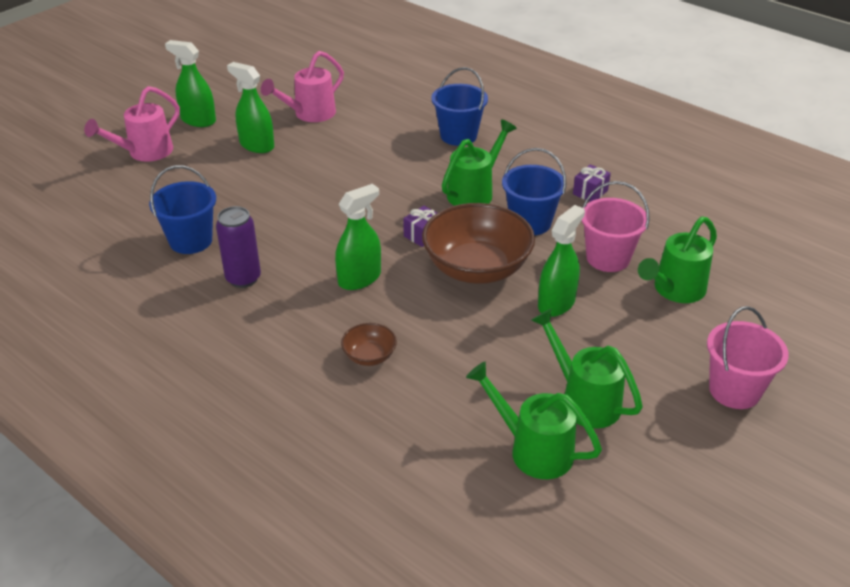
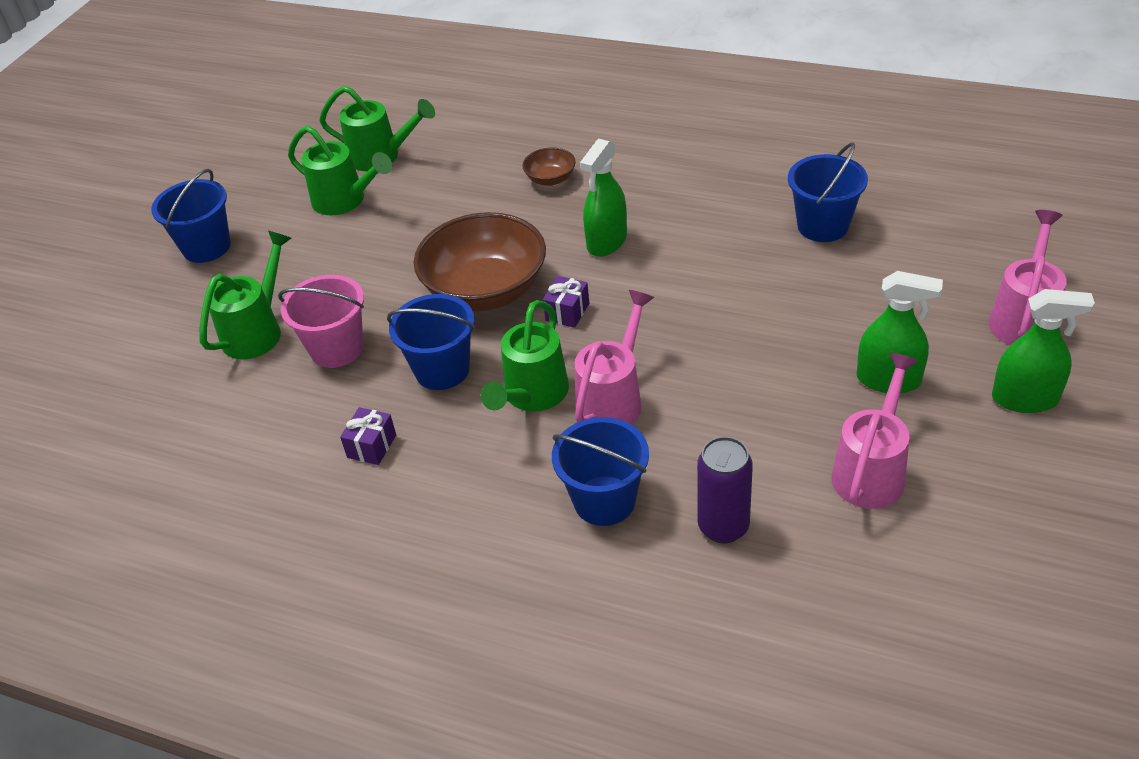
camera: 165 degrees right, 5 degrees up
purple can [216,206,261,288] -> purple can moved to [697,436,753,543]
green spray bottle [538,205,585,317] -> none
pink bucket [707,306,789,409] -> blue bucket [151,169,231,263]
none -> pink watering can [574,290,655,425]

